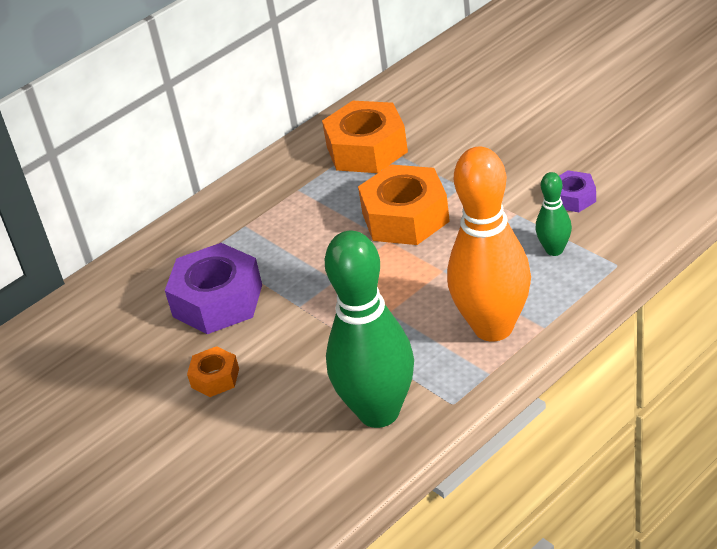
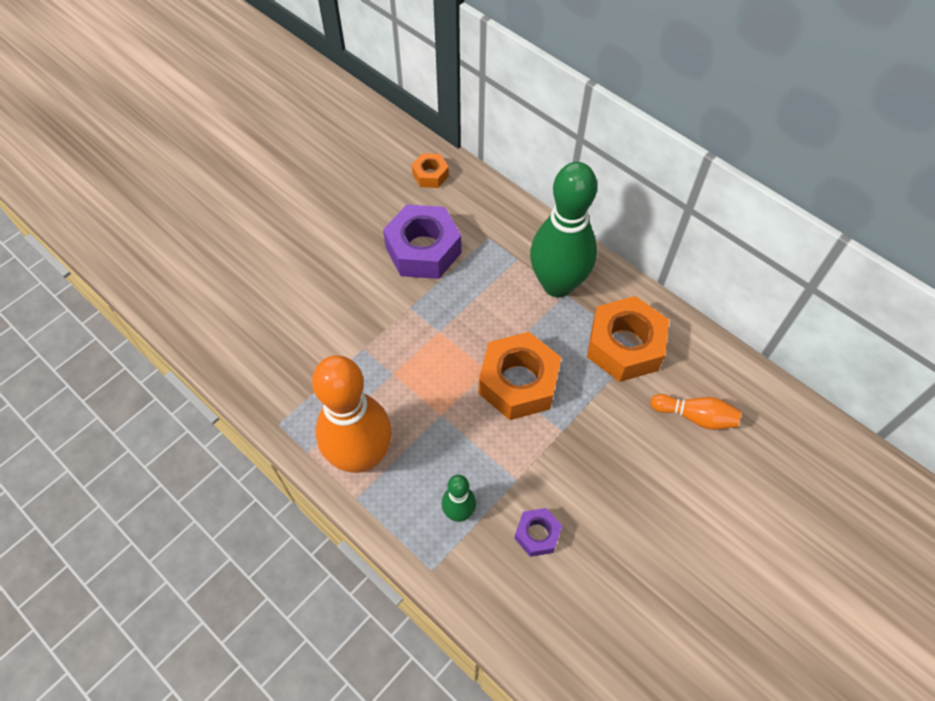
camera: 80 degrees right, 20 degrees up
orange nut [187,346,239,397] -> orange nut moved to [412,153,449,188]
green bowling pin [325,231,414,428] -> green bowling pin moved to [530,162,597,298]
none -> orange bowling pin [650,394,741,430]

